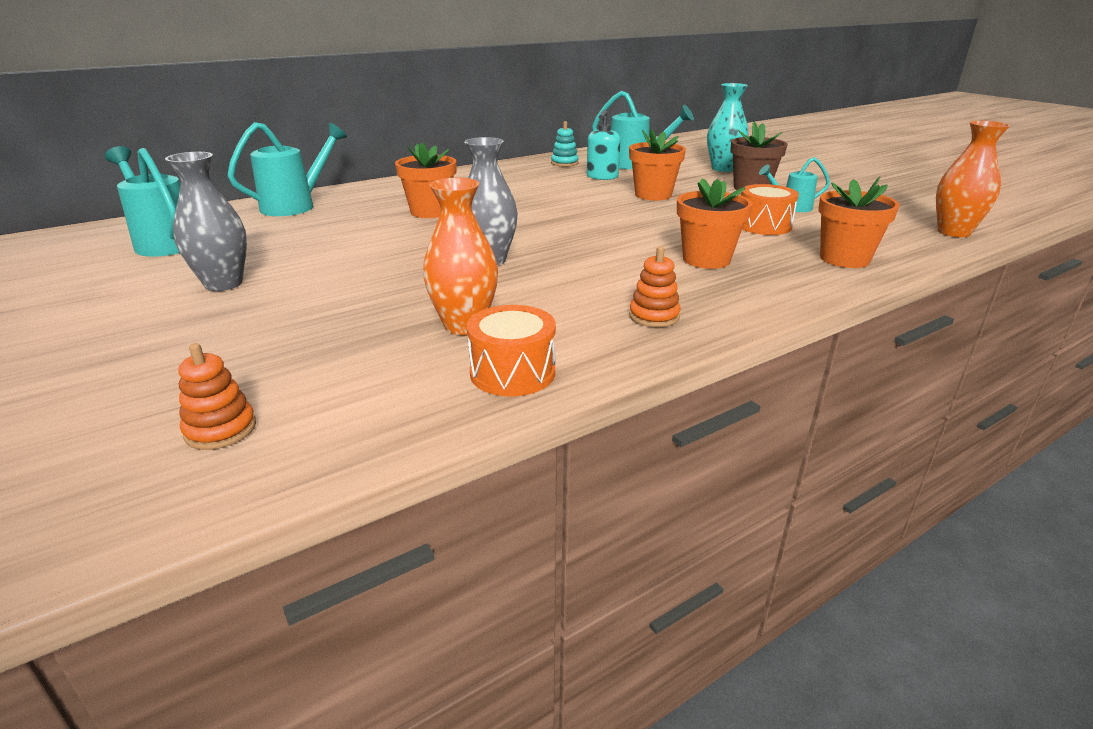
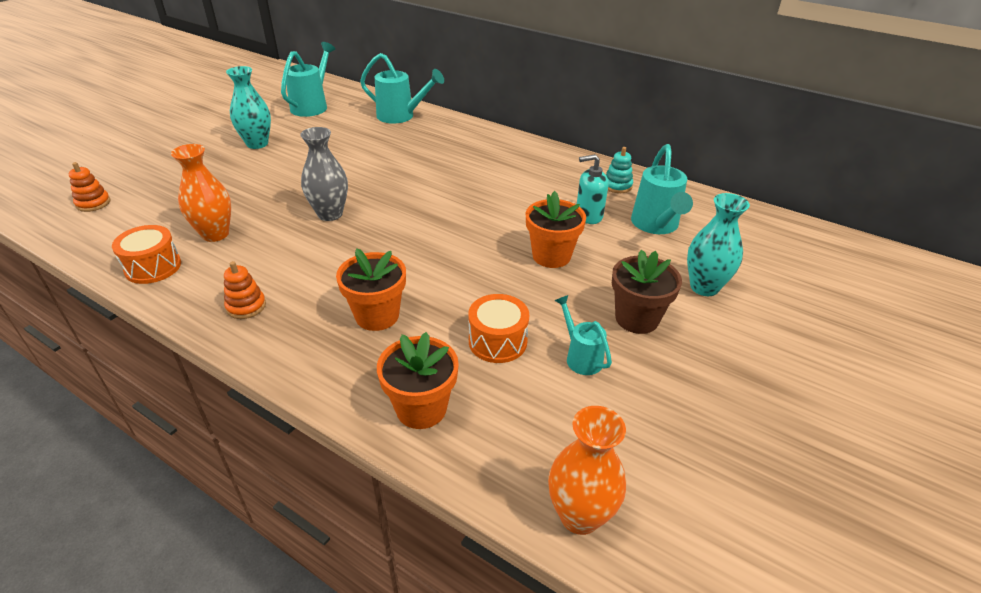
camera: 65 degrees right, 10 degrees up
grey vase [165,152,247,291] -> turquoise vase [226,66,271,149]
orange flower pot [395,143,456,218] -> none

